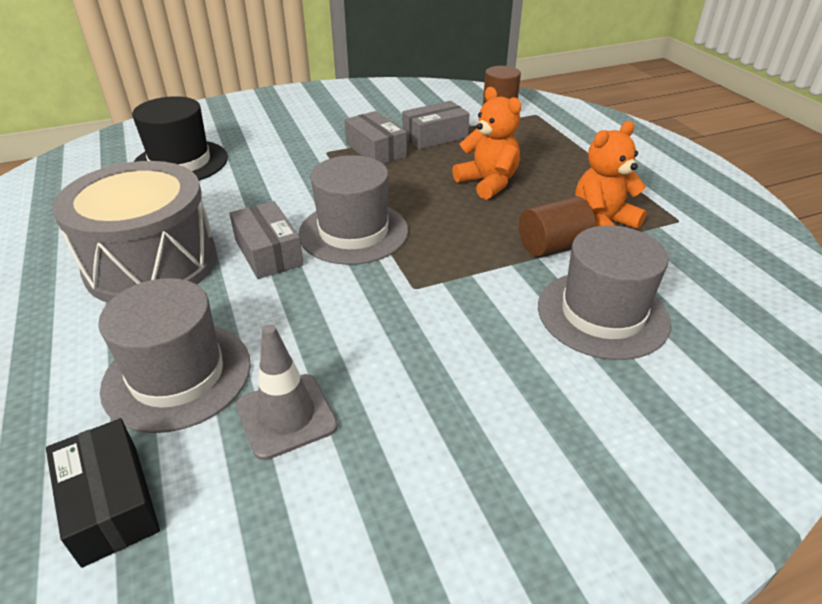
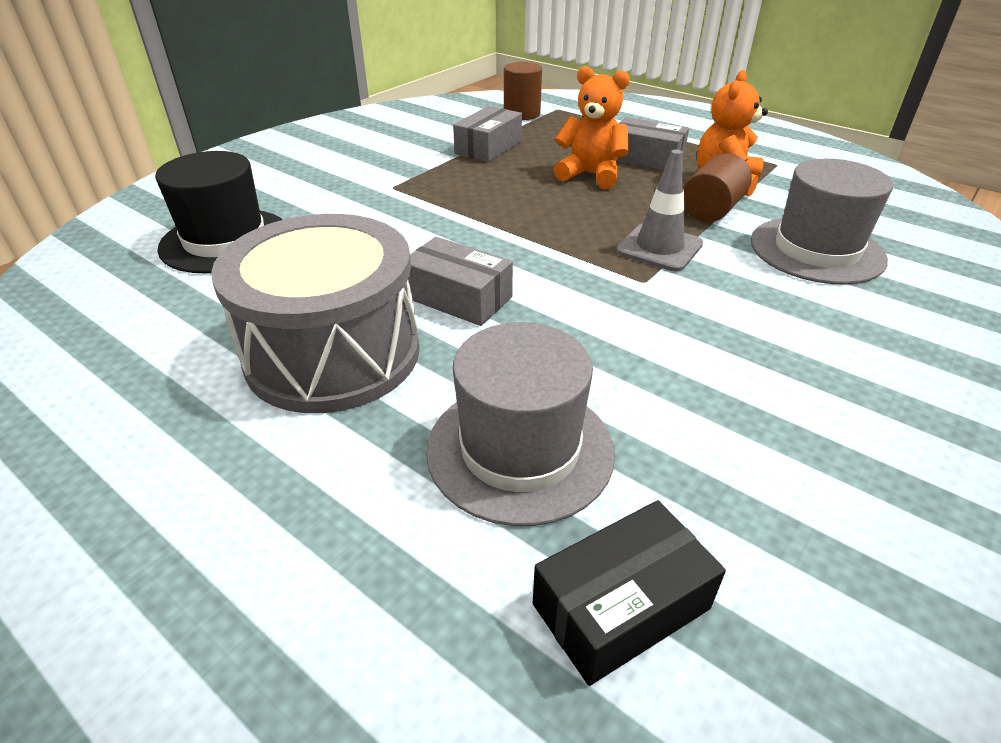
camera: 30 degrees left, 0 degrees up
black box [46,418,160,568] -> black box turned 60 degrees counterclockwise [533,500,726,686]
grey traffic cone [236,324,338,460] -> grey traffic cone moved to [616,149,703,271]
grey hat [298,155,408,265] -> none
grey box [344,111,407,164] -> grey box moved to [617,117,689,170]

